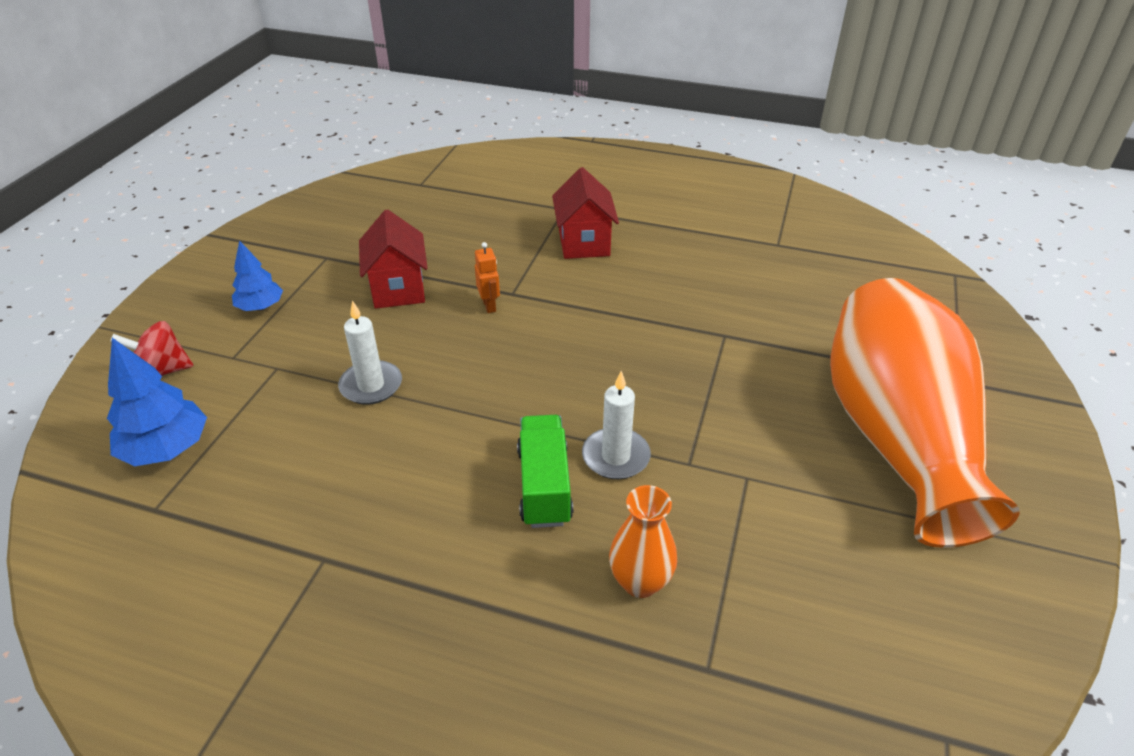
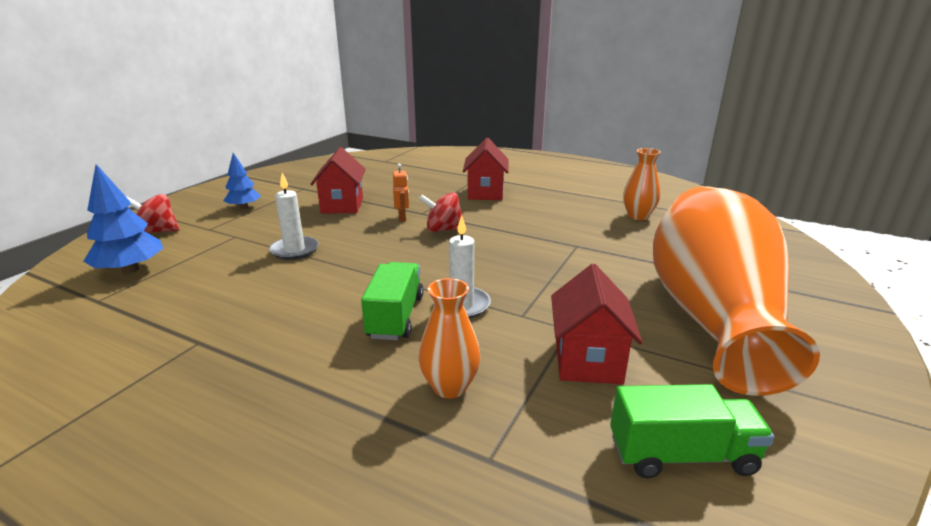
camera: 10 degrees right, 15 degrees down
none -> red spinning top [419,192,464,232]
none -> red house [551,264,643,384]
none -> green truck [610,384,774,478]
none -> orange vase [623,148,661,220]

